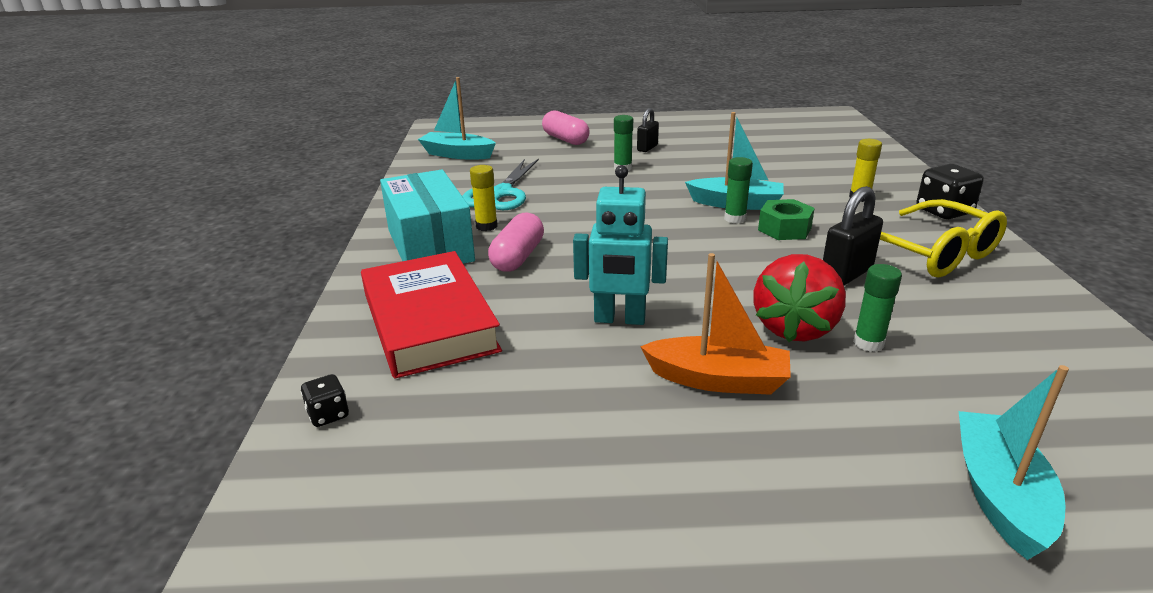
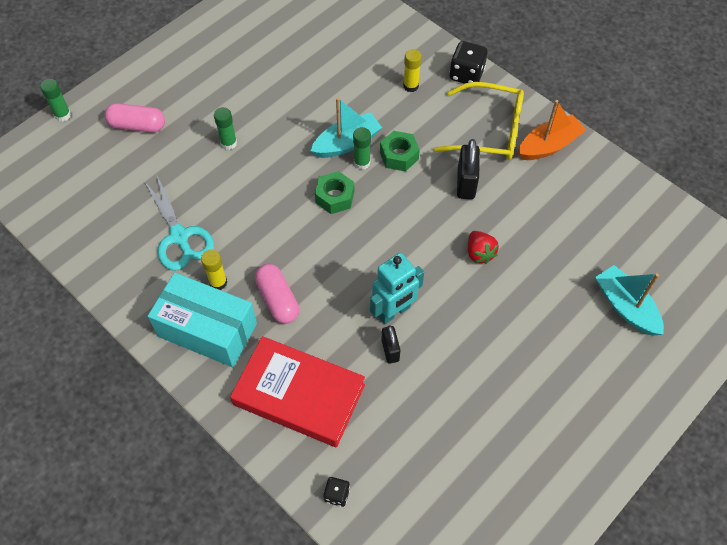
camera: 45 degrees left, 30 degrees up
turquoise boat [418,77,496,159] -> none
black padlock [637,108,659,152] -> black padlock moved to [381,325,400,364]
orange boat [640,253,791,395] -> orange boat moved to [518,100,587,160]
red strawberry [754,254,846,342] -> red strawberry [468,231,499,264], size x0.59
green glue stick [853,264,902,352] -> green glue stick moved to [40,79,71,122]
none -> green nut [315,171,354,214]

